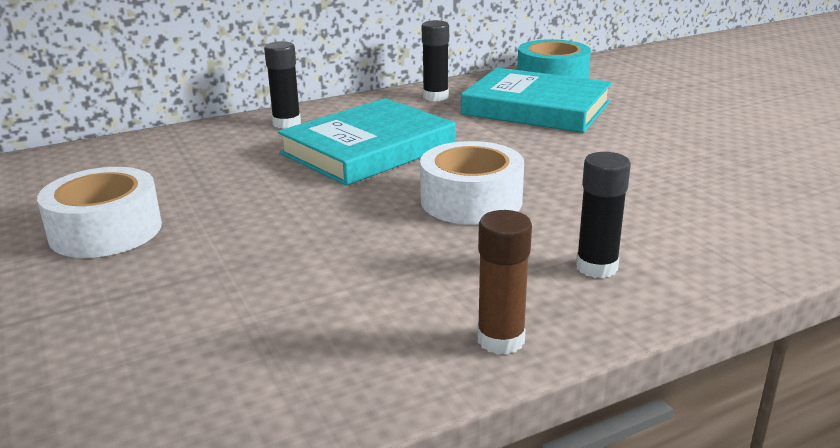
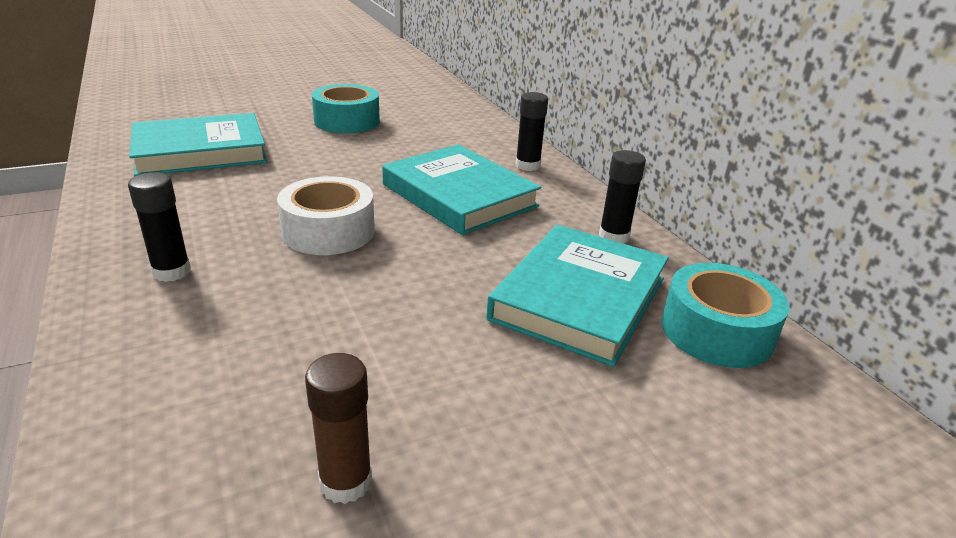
camera: 90 degrees right, 5 degrees up
white tape [37,167,162,258] -> turquoise tape [312,84,380,133]
brown glue stick [477,210,532,355] -> brown glue stick moved to [305,353,372,504]
none -> turquoise book [129,113,267,176]

